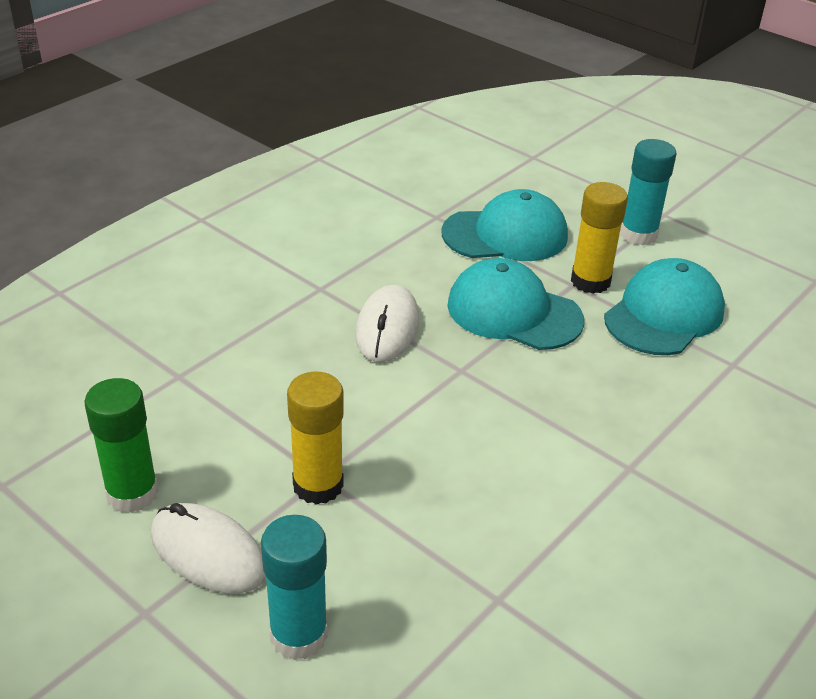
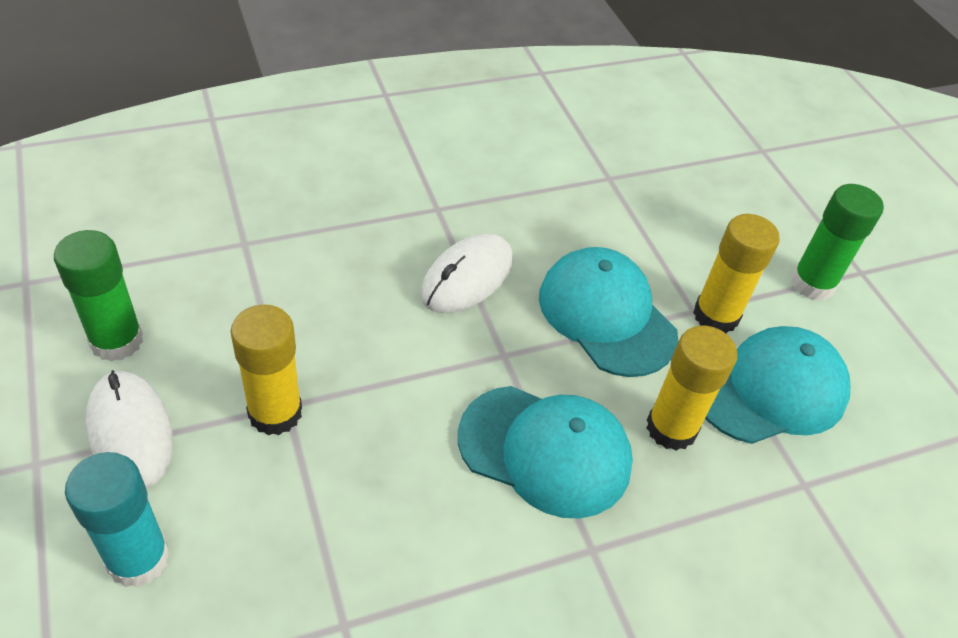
camera: 25 degrees right, 10 degrees up
turquoise cap [442,189,568,261] -> turquoise cap moved to [458,386,633,518]
turquoise glue stick [620,139,676,245] -> green glue stick [791,184,884,301]
none -> yellow glue stick [647,325,737,451]

